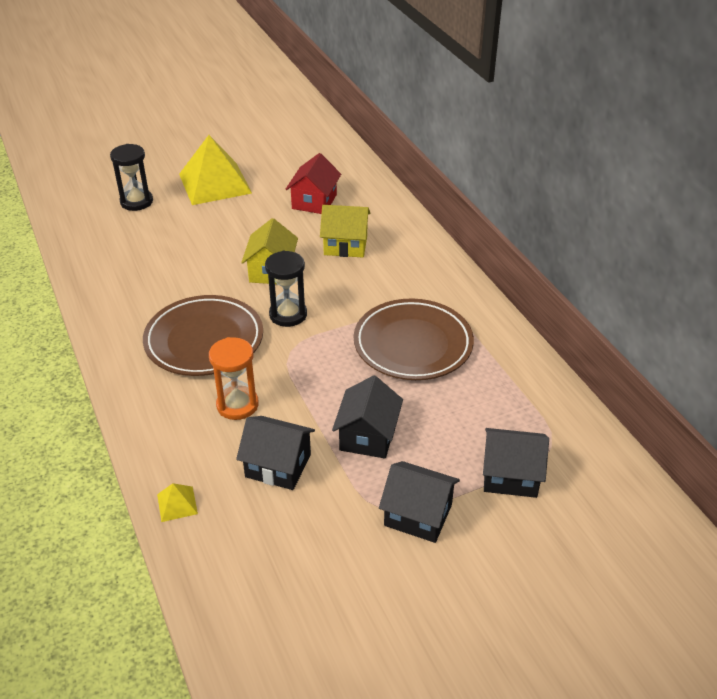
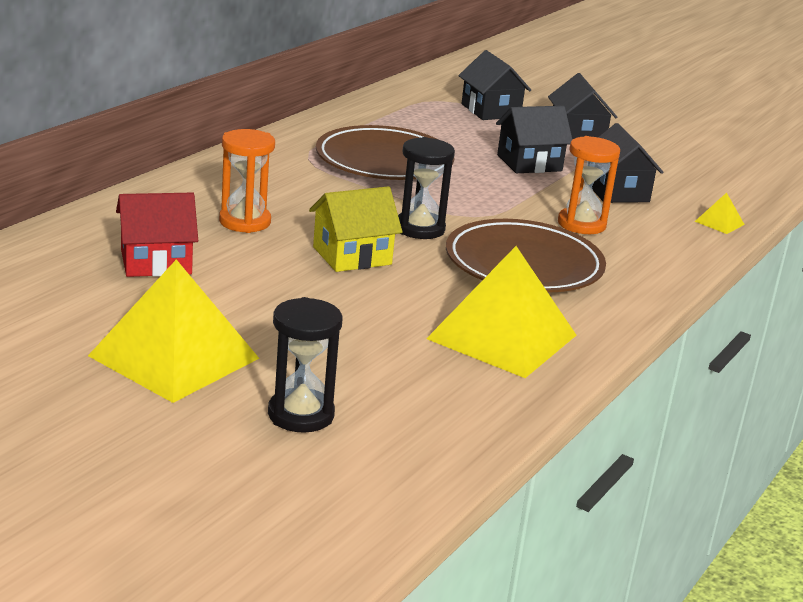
camera: 125 degrees left, 15 degrees down
yellow house [320,205,370,257] -> orange hourglass [219,129,275,233]
none -> yellow pyramid [426,246,576,378]

